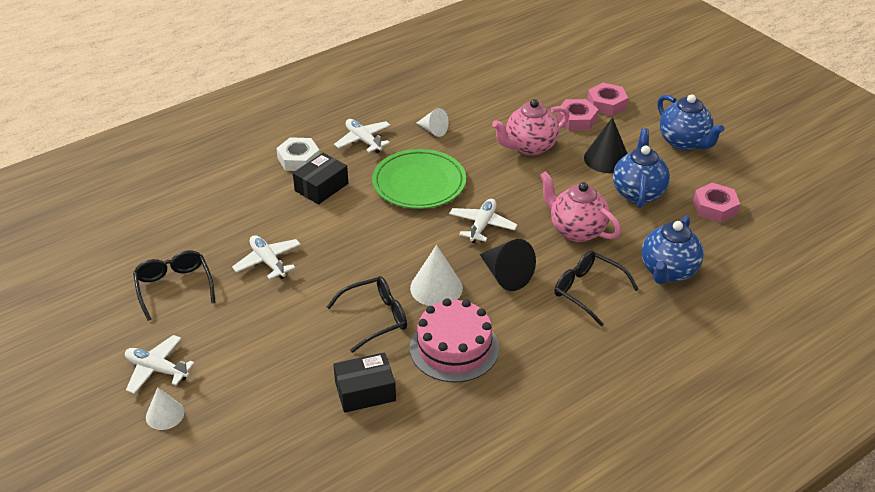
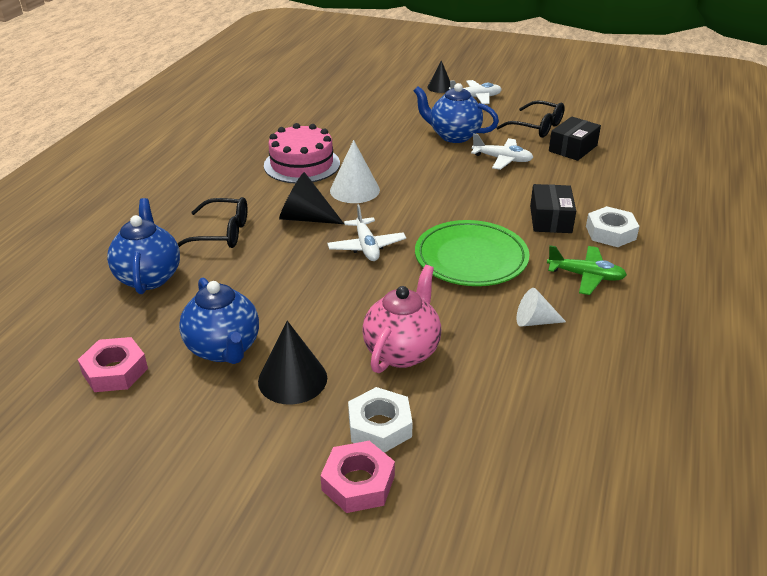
camera: 145 degrees right, 5 degrees down
white cone [146,387,184,430] -> black cone [427,60,450,93]
black glasses [327,276,407,353] -> none
black box [333,352,396,413] -> black box moved to [549,117,601,161]
white plane [334,119,391,153] -> green plane [547,245,627,295]
pink teapot [540,171,621,242] -> none
pink nut [556,99,598,130] -> white nut [348,387,413,453]
blue teapot [657,94,725,151] -> blue teapot moved to [413,83,499,143]

